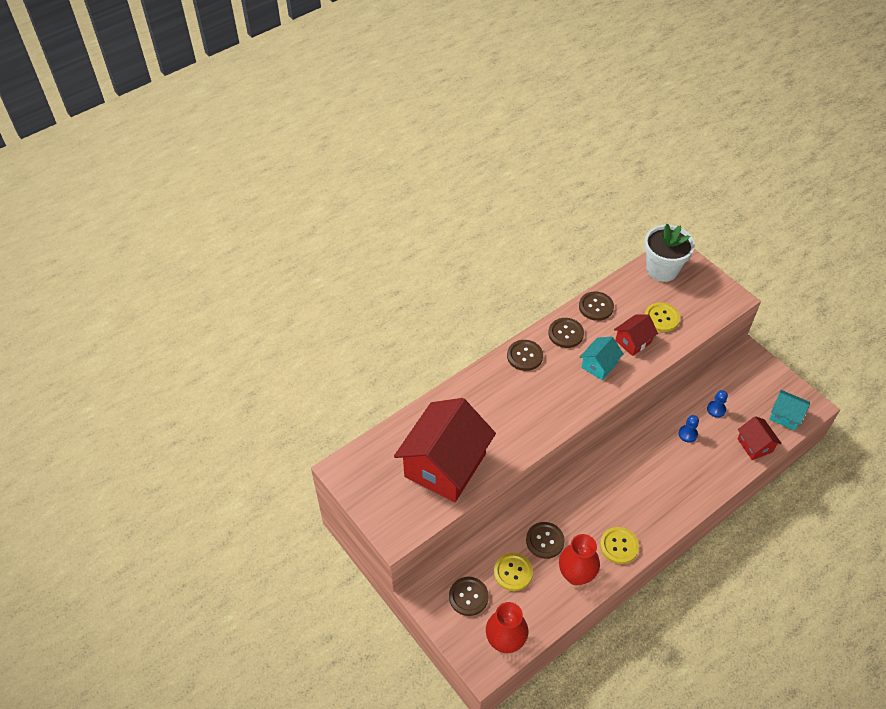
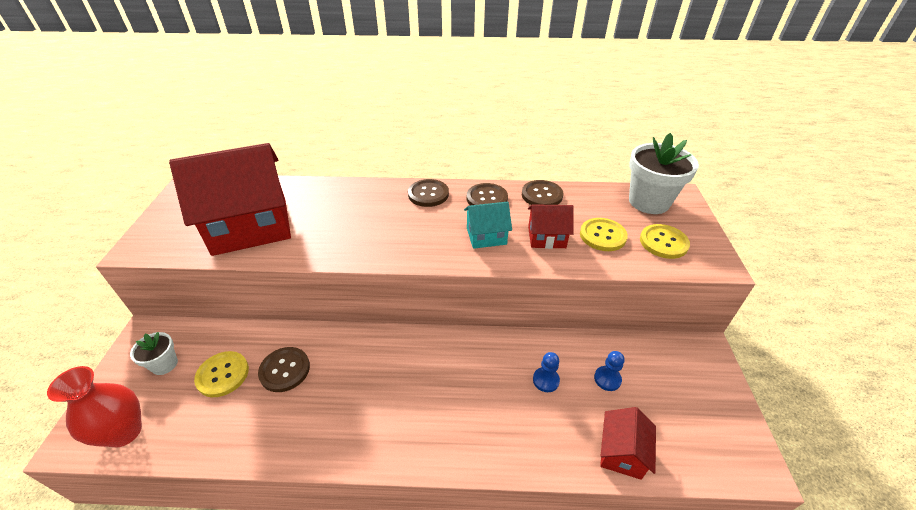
camera: 40 degrees right, 10 degrees down
brown button [449,577,489,616] -> white flower pot [130,332,178,375]
red vase [559,534,600,585] -> none
yellow button [600,527,639,564] -> yellow button moved to [640,224,690,259]
turquoise house [769,390,810,431] -> none

